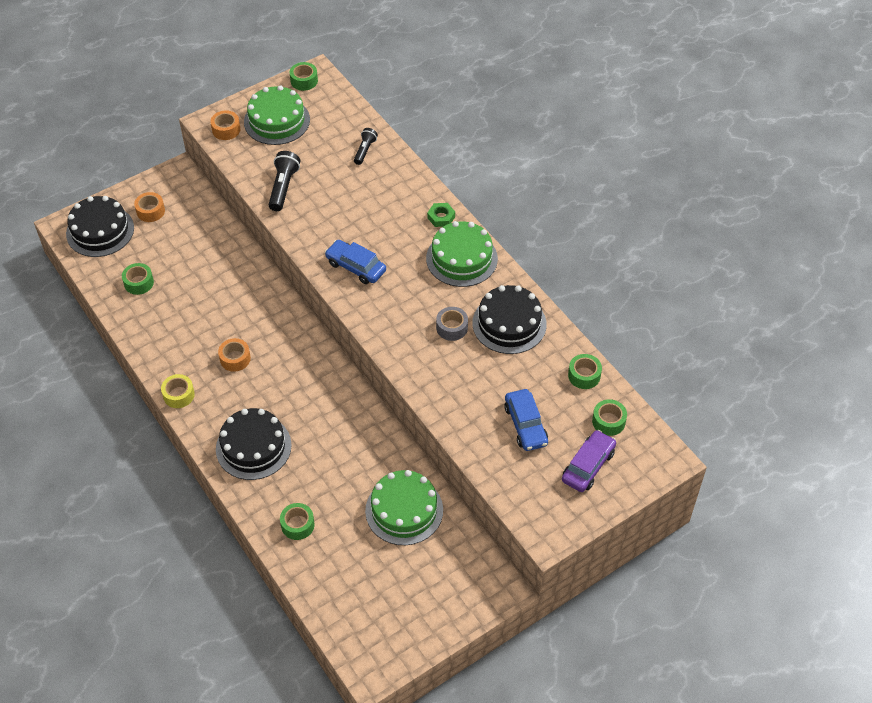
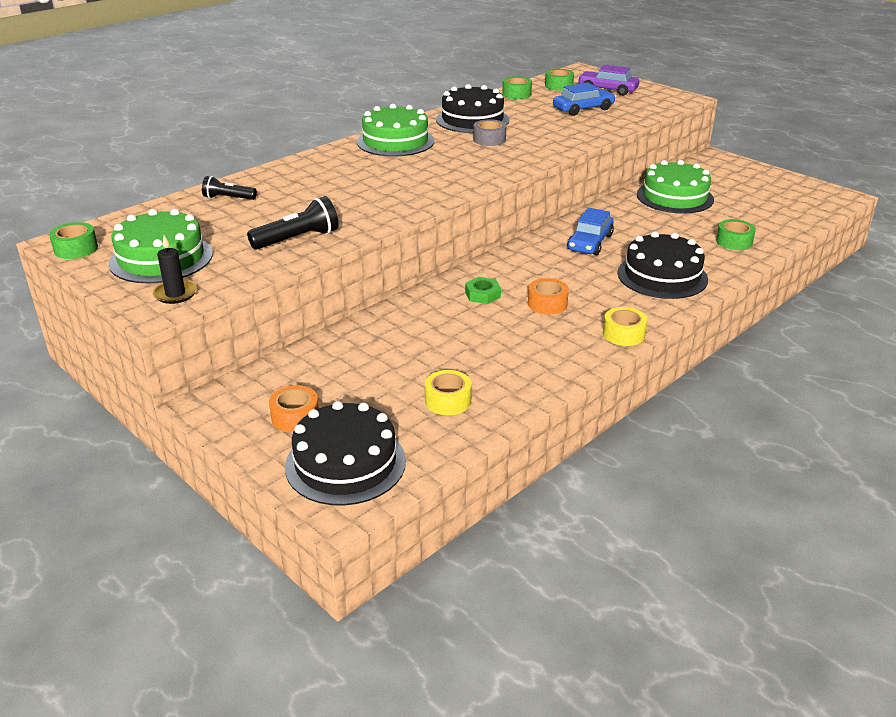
camera: 100 degrees left, 20 degrees down
green tape [122,263,154,295] -> yellow tape [425,370,472,415]
orange tape [210,110,240,140] -> black candle [153,235,197,304]
black flashlight [268,151,300,211] -> black flashlight turned 150 degrees clockwise [247,196,339,250]
blue car [325,240,386,284] -> blue car moved to [567,208,614,255]
green nut [427,203,455,227] -> green nut moved to [465,277,501,304]

